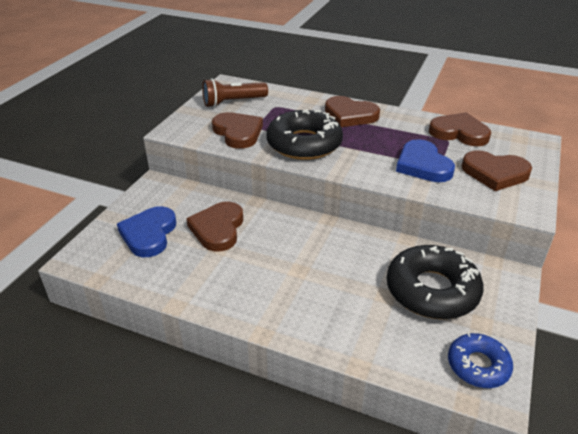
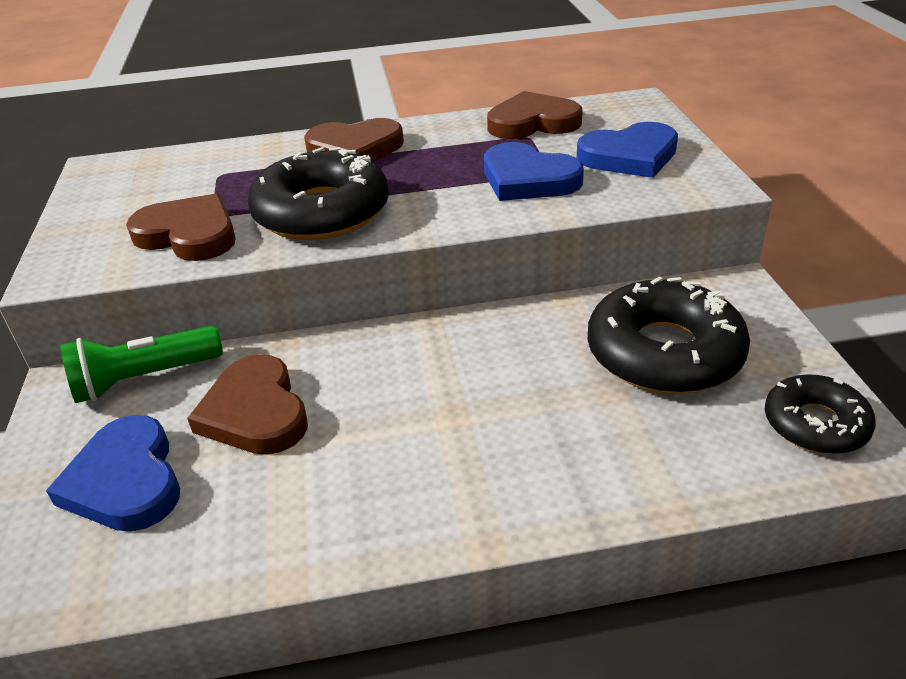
camera: 30 degrees left, 0 degrees up
brown flashlight [202,78,268,107] -> none
blue donut [448,332,513,388] -> black donut [765,374,876,454]
brown heart [462,150,532,191] -> blue heart [577,122,678,178]
none -> green flashlight [60,325,223,403]

